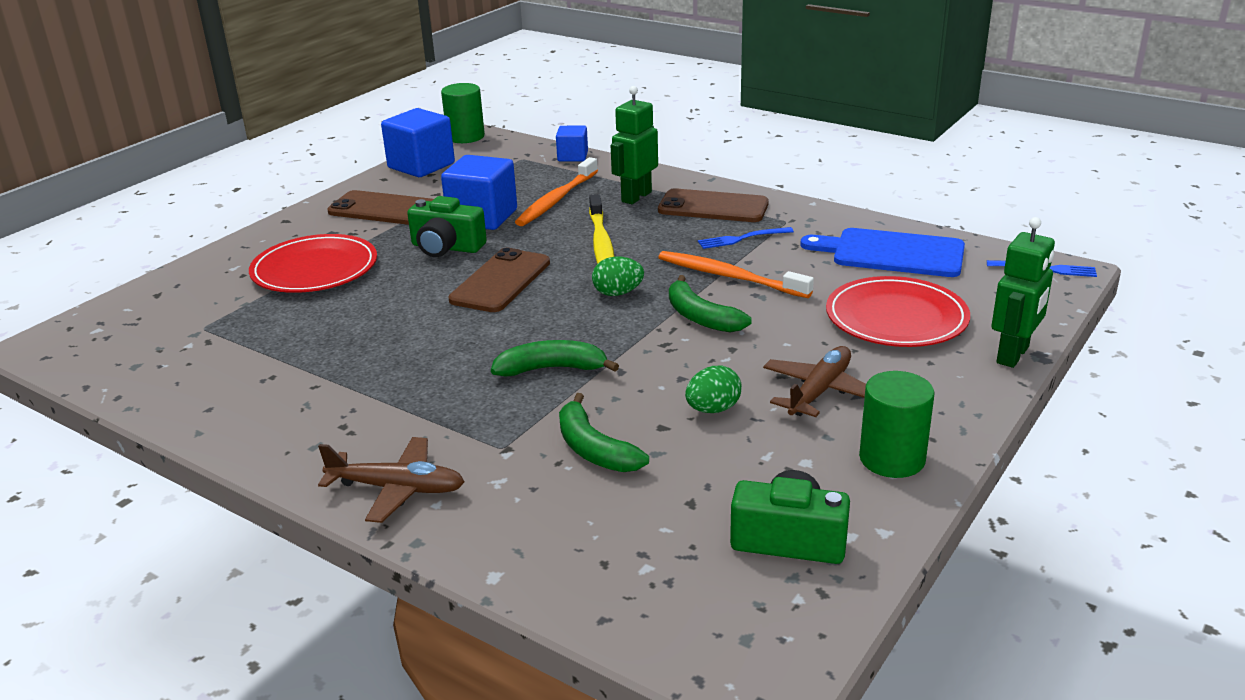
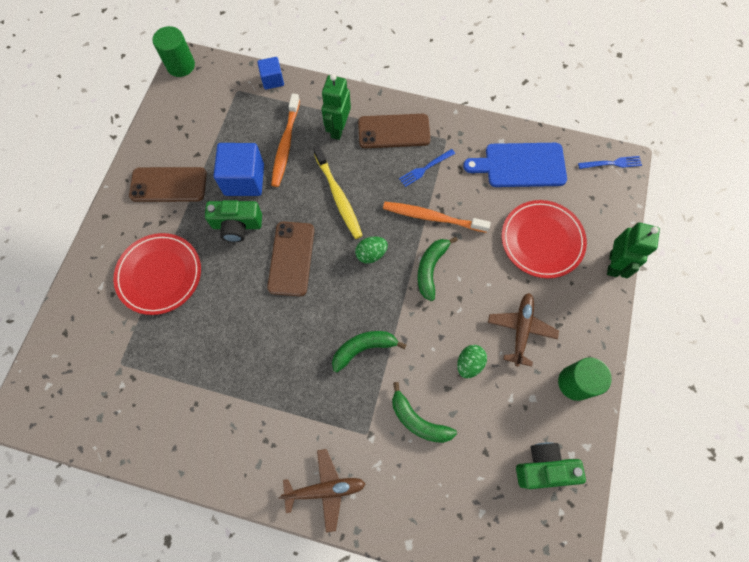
camera: 20 degrees left, 40 degrees up
blue cube [381,108,455,177] -> none
green banana [669,275,752,333] -> green banana turned 75 degrees clockwise [417,237,458,301]

